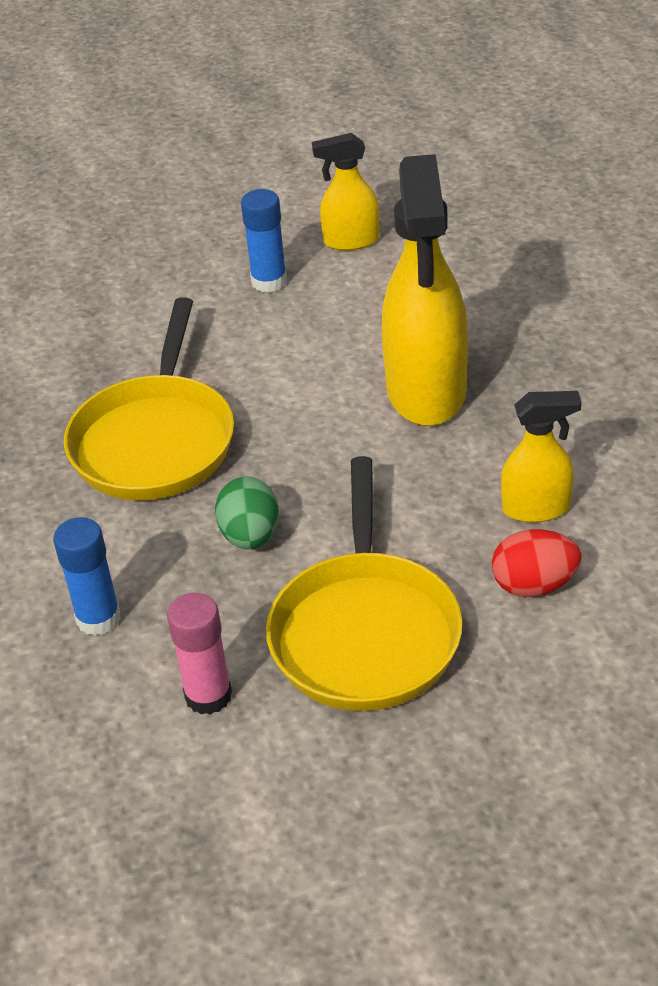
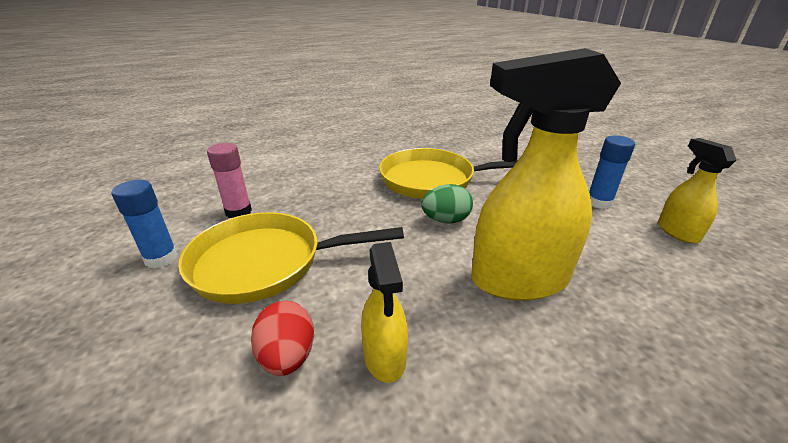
camera: 80 degrees right, 10 degrees down
blue glue stick [53,517,121,636] -> blue glue stick moved to [111,180,178,268]
green egg [215,477,279,549] -> green egg moved to [421,184,473,223]

